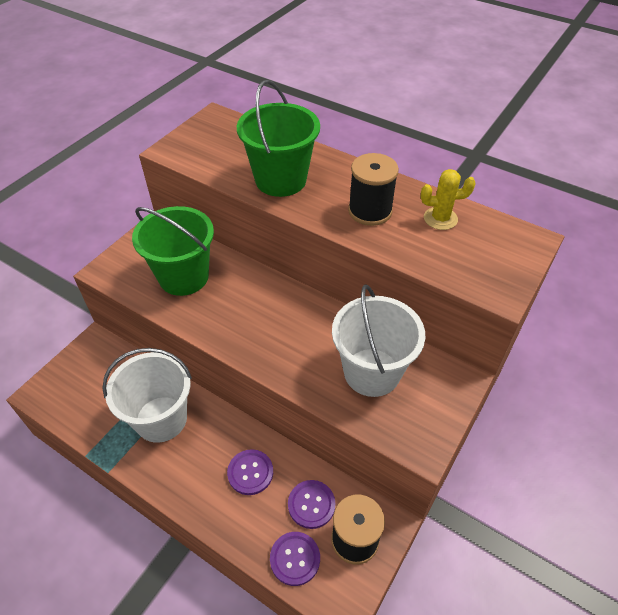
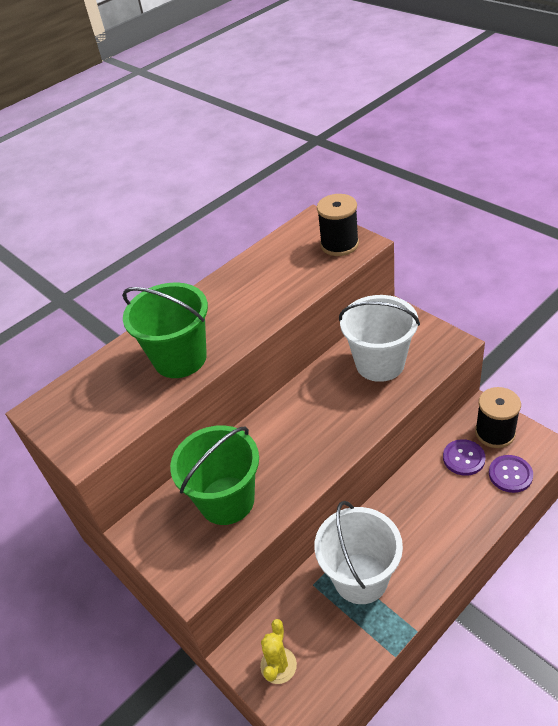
camera: 70 degrees left, 5 degrees down
purple button [227,449,273,495] -> none
black spool [348,153,399,226] -> black spool moved to [317,194,359,256]
yellow cactus [421,169,476,230] -> yellow cactus moved to [260,619,297,684]

